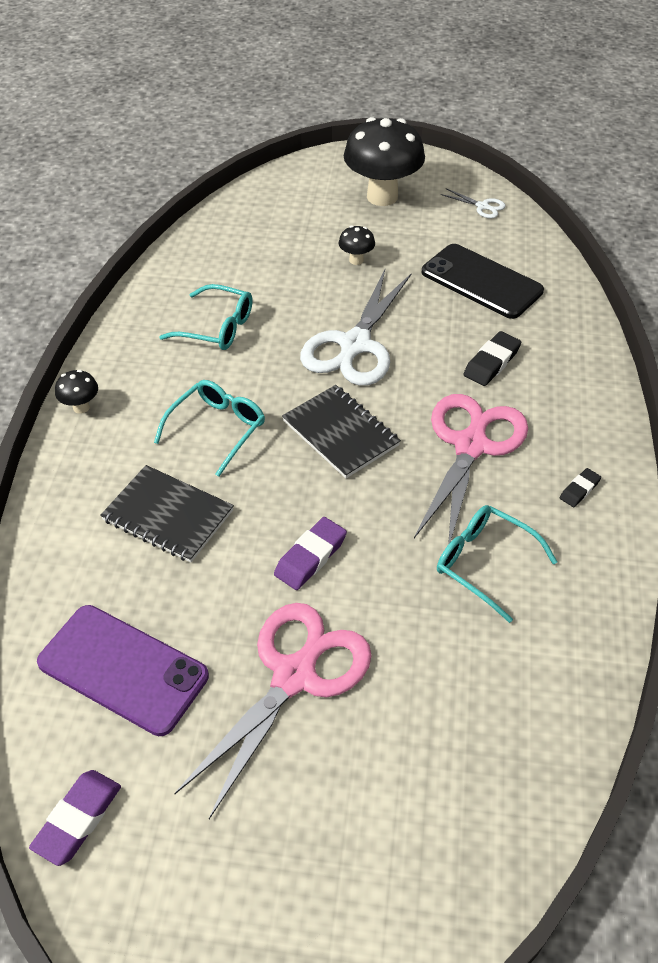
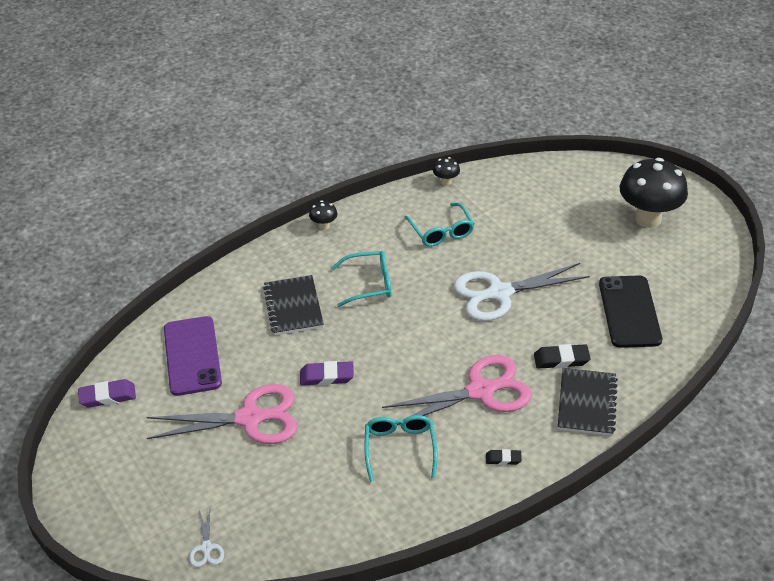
camera: 50 degrees right, 5 degrees down
black notebook [282,385,401,478] -> black notebook moved to [558,368,618,436]
black mushroom [339,226,375,265] -> black mushroom moved to [433,157,460,186]
white scissors [441,188,506,218] -> white scissors moved to [189,509,224,567]

